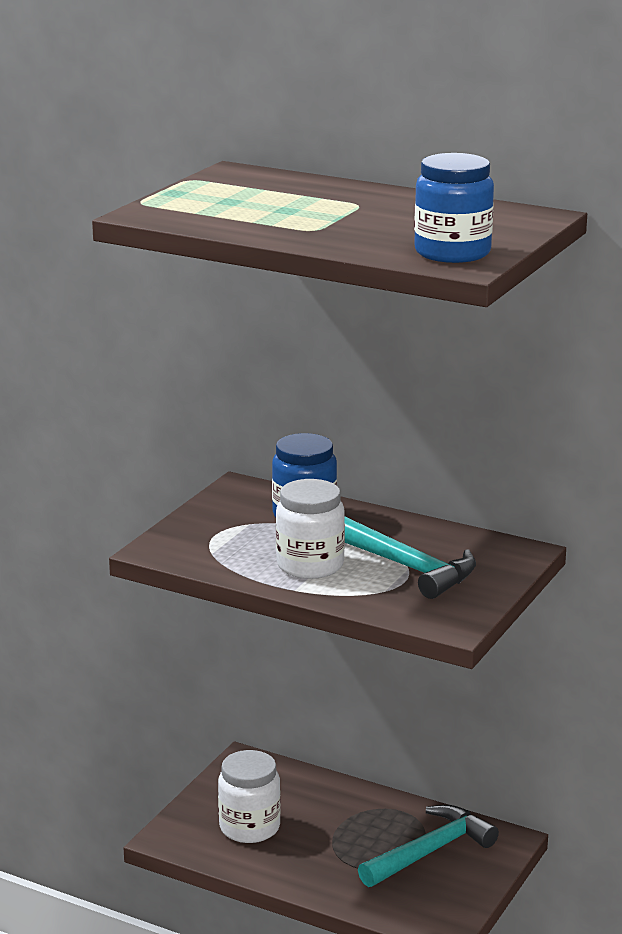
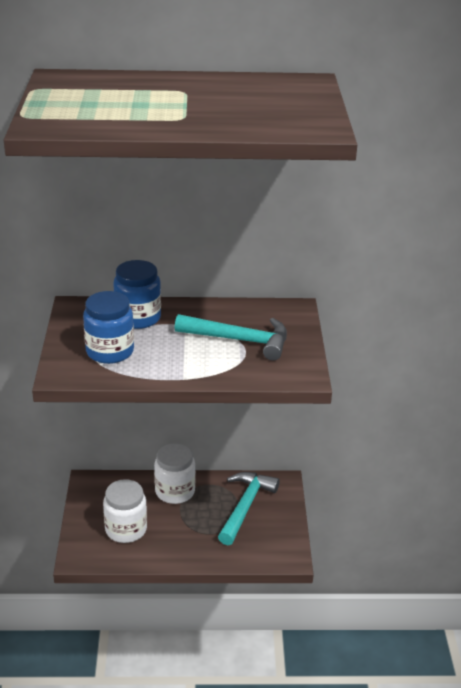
camera: 30 degrees left, 10 degrees up
white jar [276,479,345,579] -> white jar moved to [154,443,196,504]
blue jar [414,153,494,263] -> blue jar moved to [83,291,134,364]

